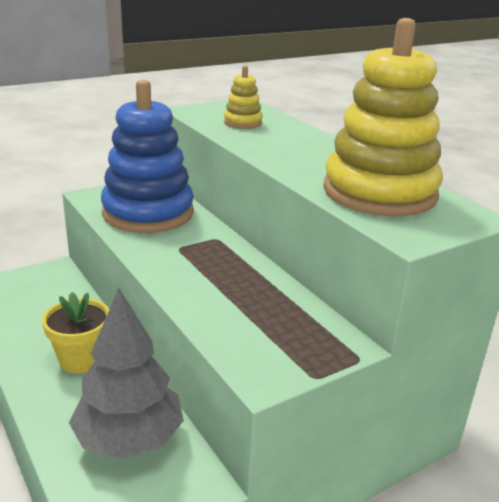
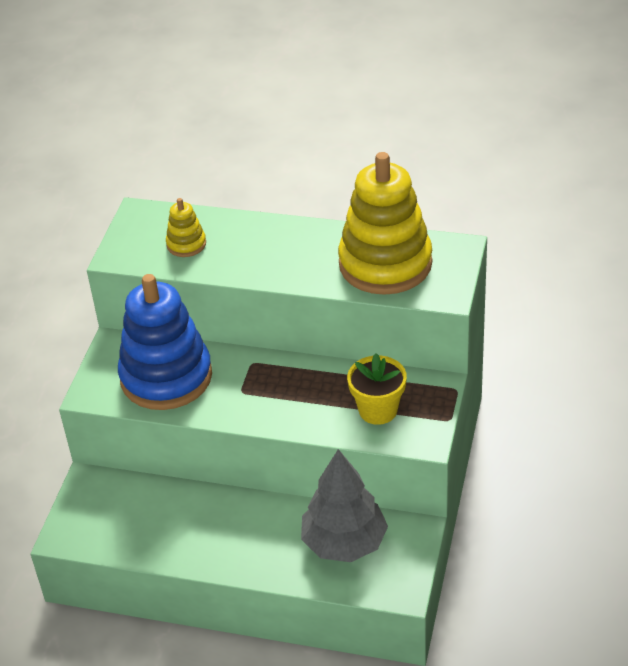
camera: 40 degrees left, 15 degrees up
yellow flower pot [42,292,109,374] -> yellow flower pot moved to [347,353,407,425]

